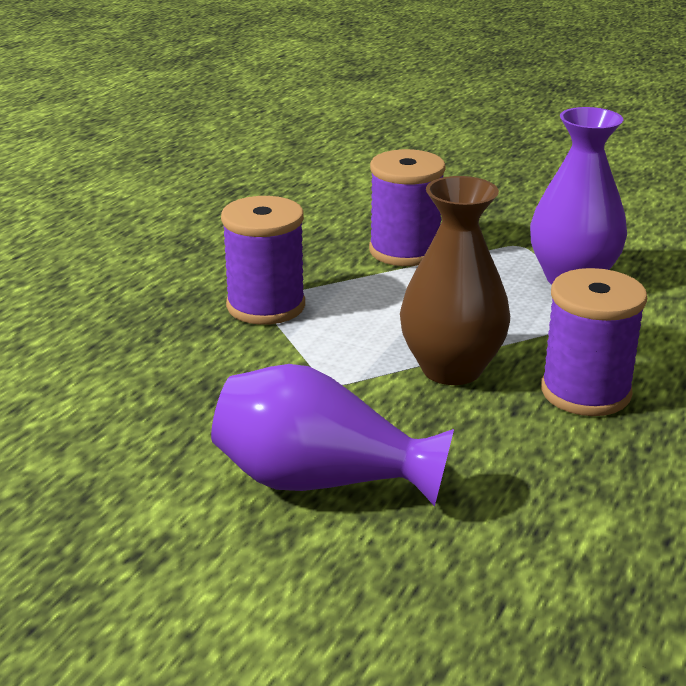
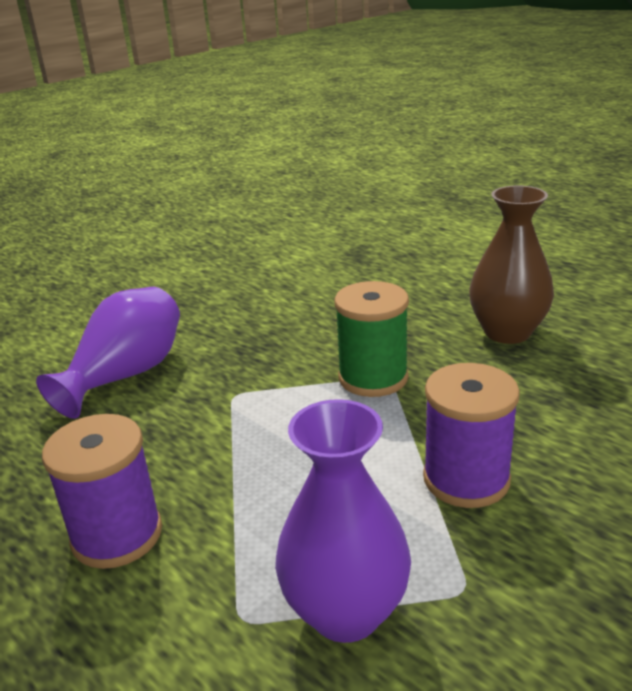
camera: 110 degrees right, 0 degrees up
purple spool [221,196,305,325] -> green spool [335,281,409,397]
brown vase [400,176,510,385] -> brown vase moved to [469,185,554,344]

